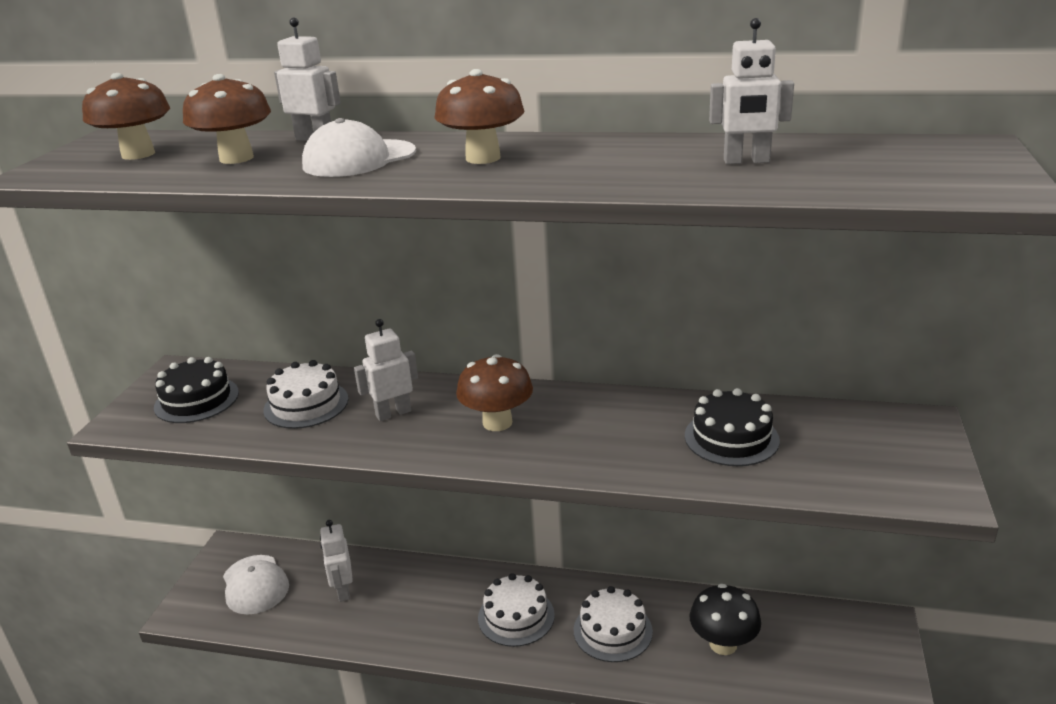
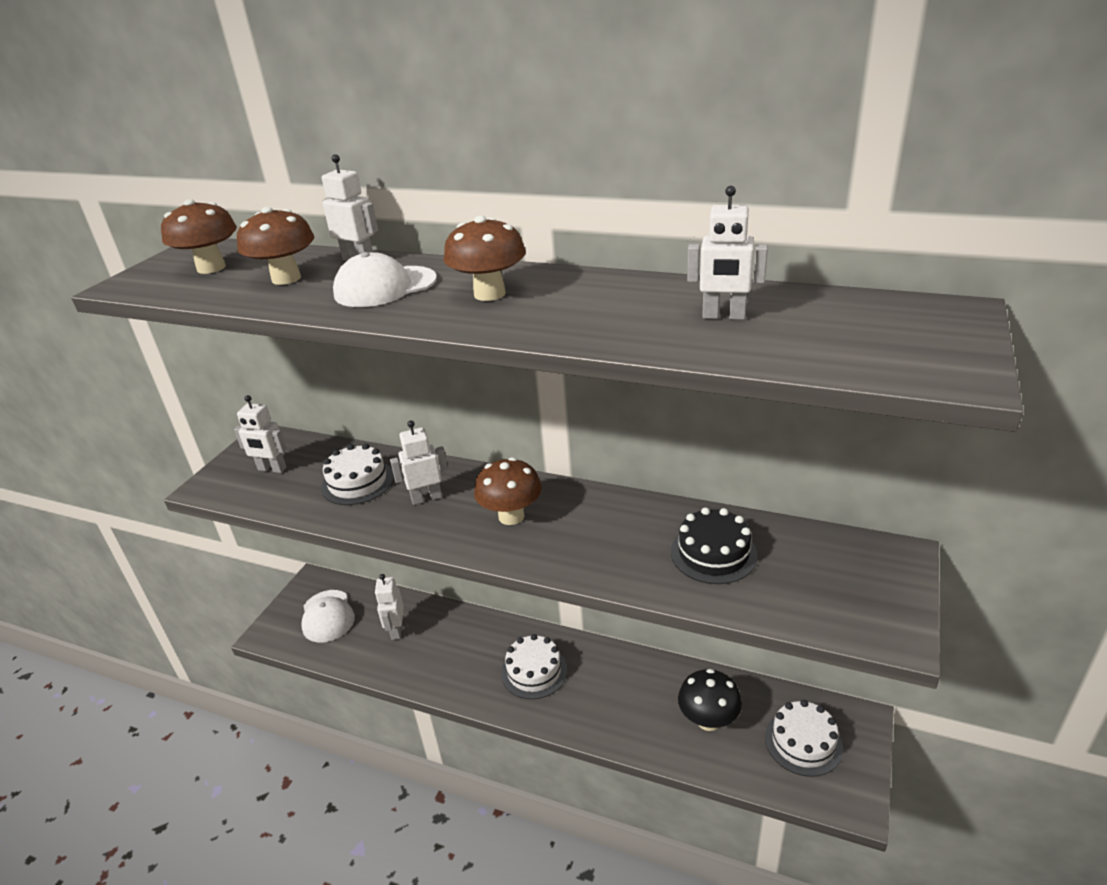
camera: 10 degrees right, 5 degrees up
black cake [154,357,239,423] -> white robot [234,395,287,473]
white cake [574,586,653,662] -> white cake moved to [765,700,843,777]

